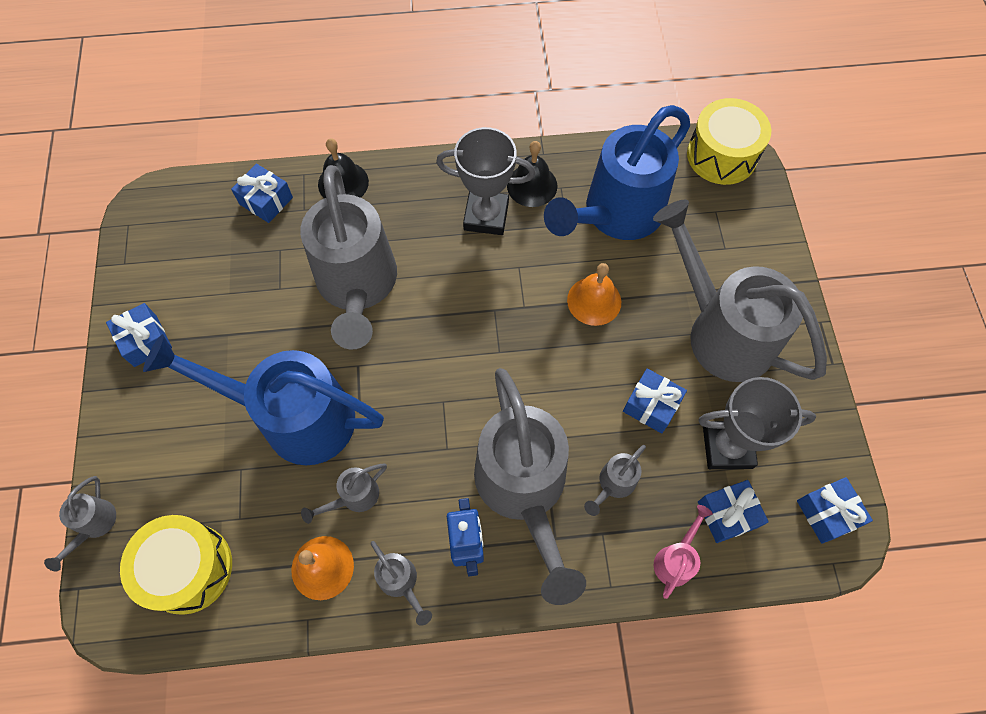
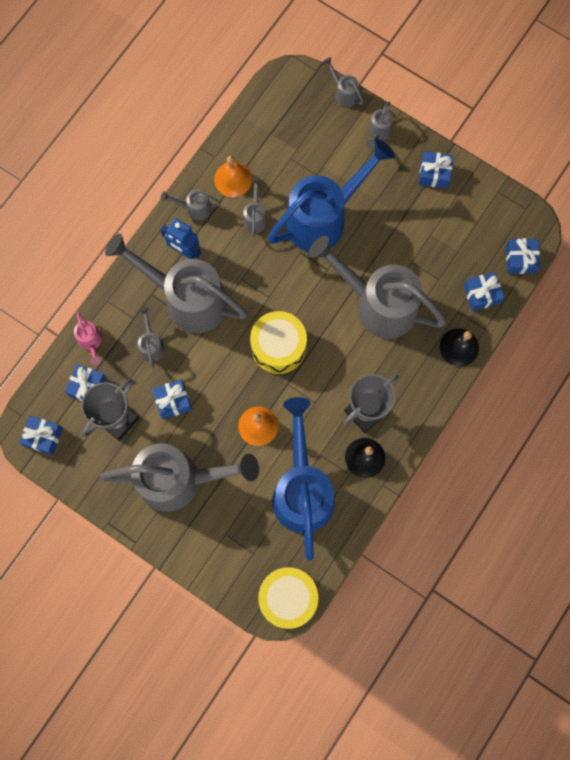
camera: 130 degrees right, 10 degrees up
yellow drum [120,515,232,615] -> yellow drum moved to [250,311,307,374]
none -> grey watering can [366,101,393,149]
none -> blue gift [506,238,540,274]

